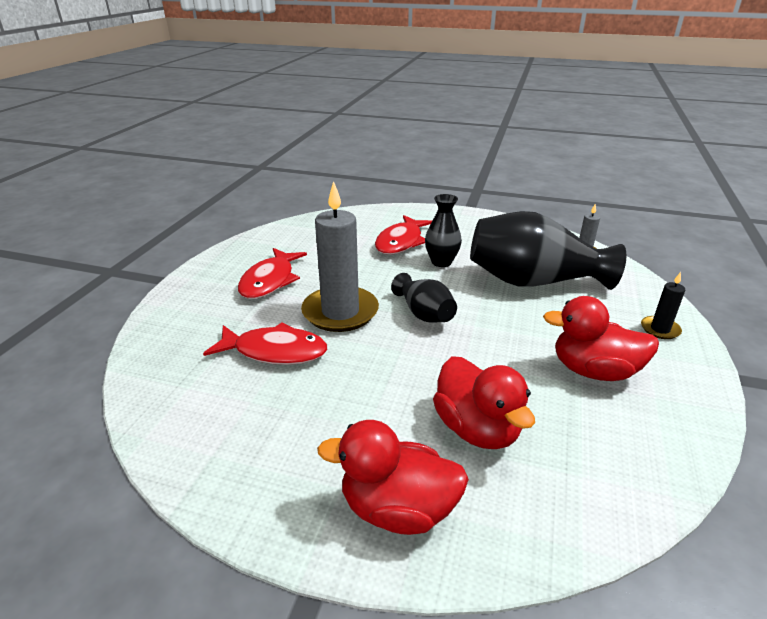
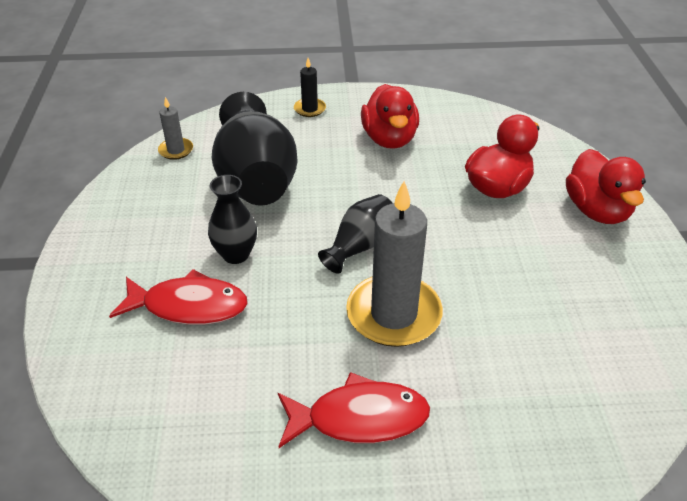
camera: 110 degrees left, 10 degrees up
red fish [203,322,327,365] -> none

